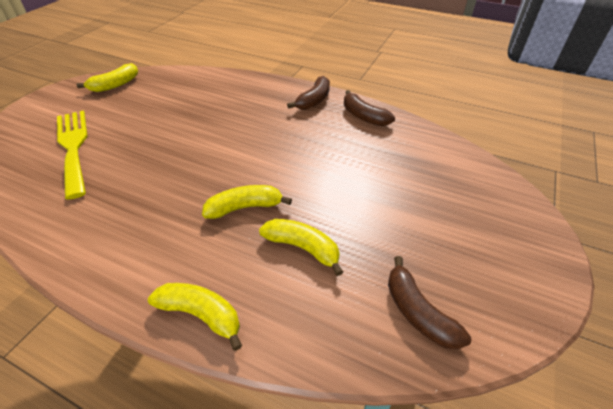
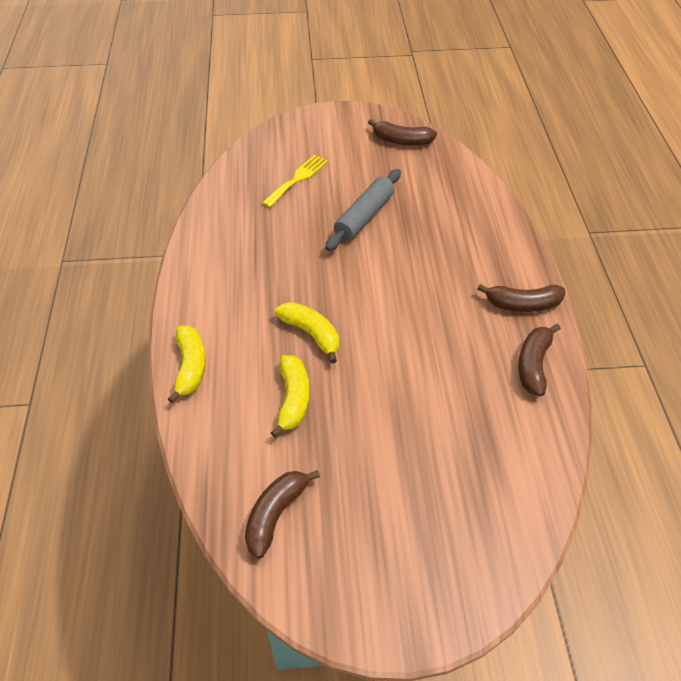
camera: 60 degrees right, 5 degrees up
yellow fork [57,110,88,199] -> yellow fork [262,155,328,208], size x0.63
yellow banana [76,63,138,92] -> brown banana [368,119,437,146]
none -> grey rolling pin [325,169,401,251]

